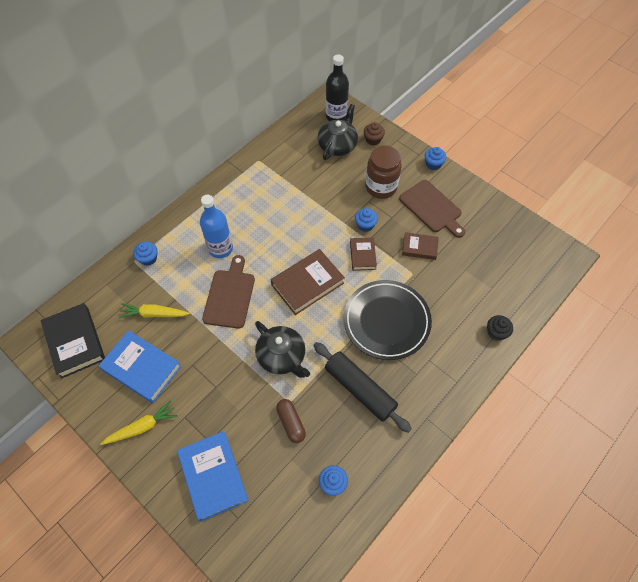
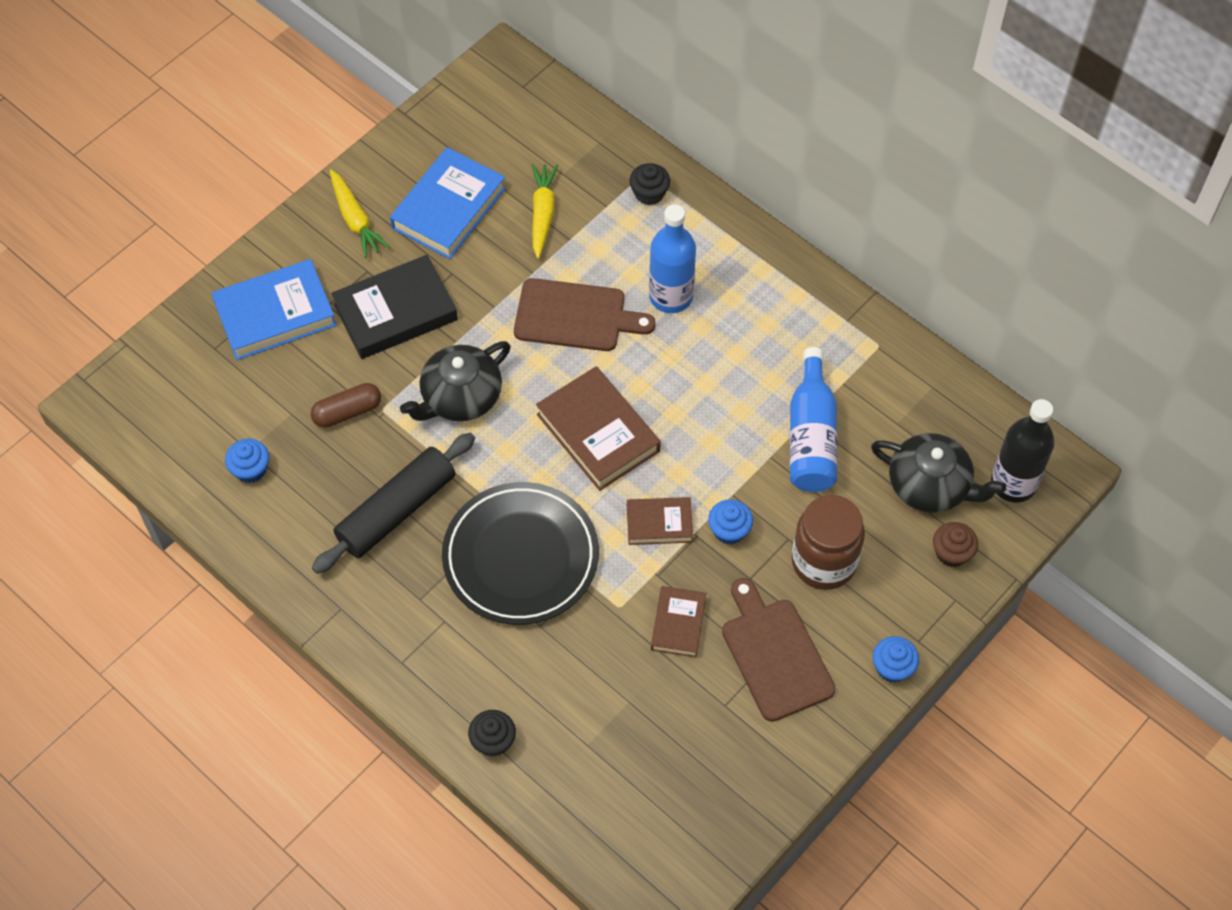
camera: 90 degrees right, 0 degrees up
black book [41,303,105,379] -> black book moved to [331,255,458,359]
blue cupcake [133,242,158,266] -> black cupcake [630,163,670,205]
brown cutting board [399,180,465,238] -> brown cutting board turned 105 degrees clockwise [722,578,836,722]
none -> blue bottle [790,347,838,492]

